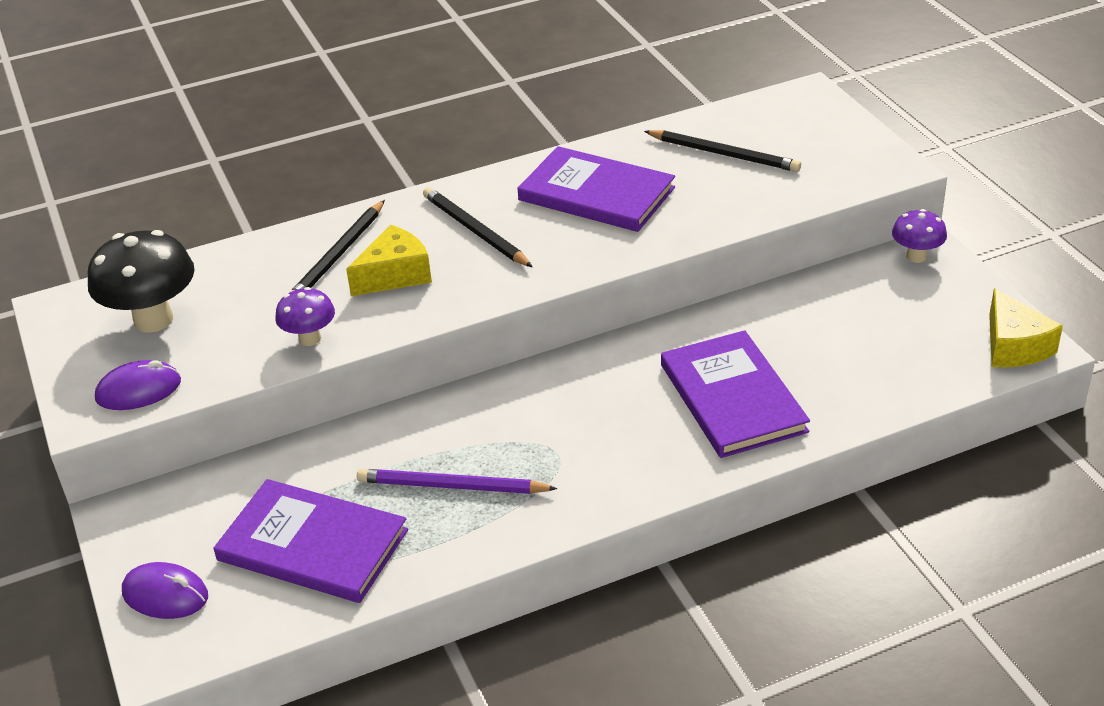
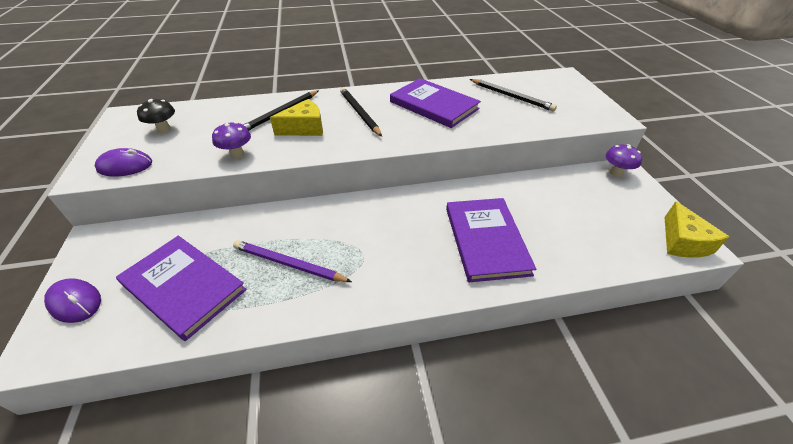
camera: 10 degrees right, 5 degrees up
black mushroom [88,230,195,333] -> black mushroom [137,99,175,133], size x0.56

